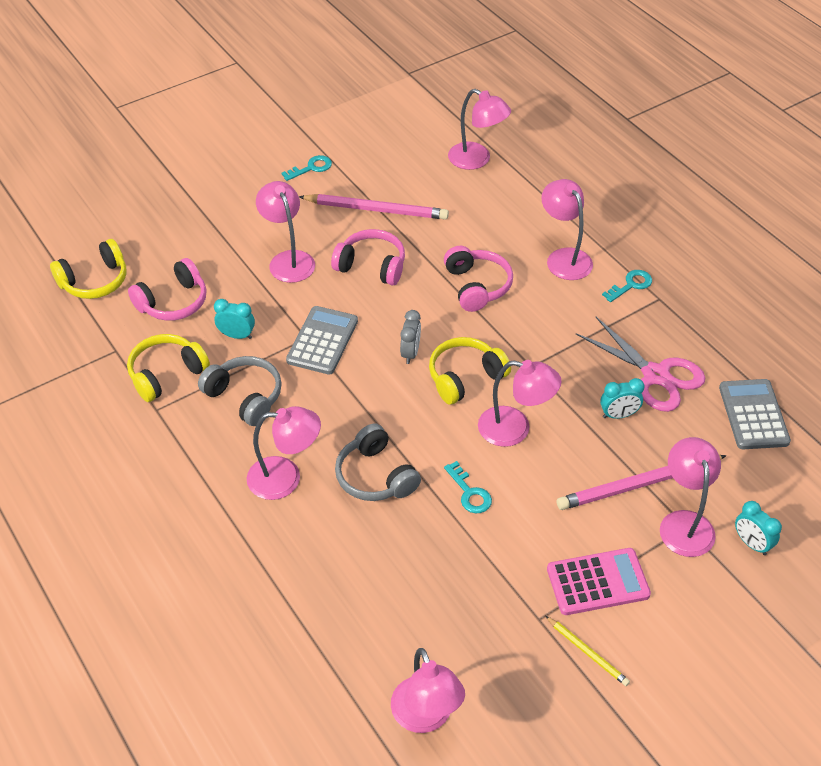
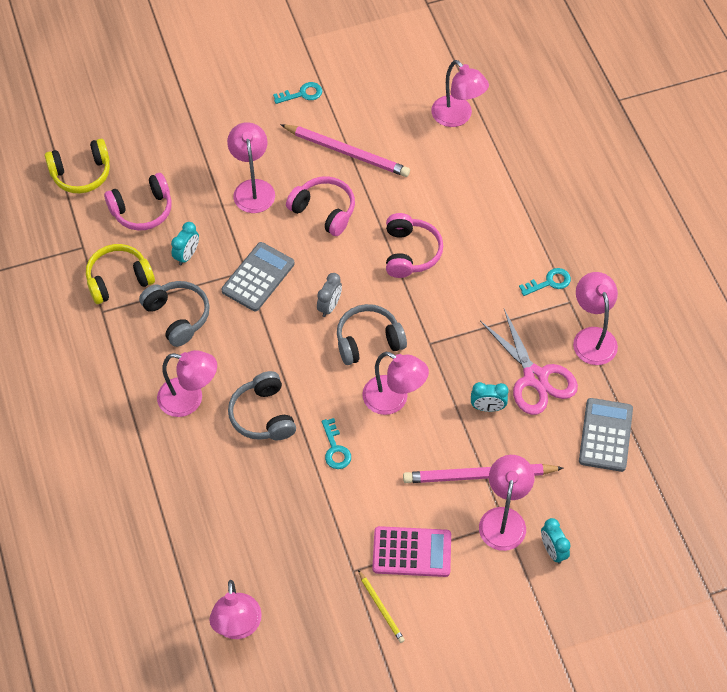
camera: 15 degrees right, 10 degrees up
turquoise clock [214,299,255,339] -> turquoise clock turned 90 degrees clockwise [171,222,199,265]
yellow headphones [429,337,511,405] -> grey headphones [337,304,407,365]
pink lamp [541,179,593,280] -> pink lamp moved to [573,272,618,365]

